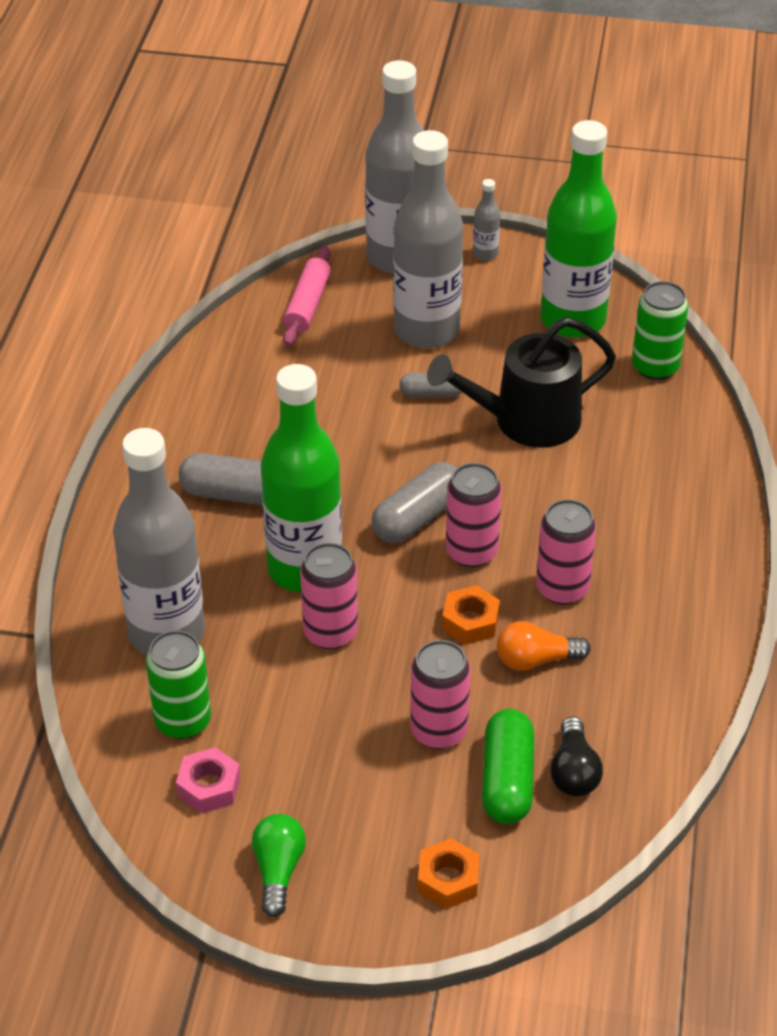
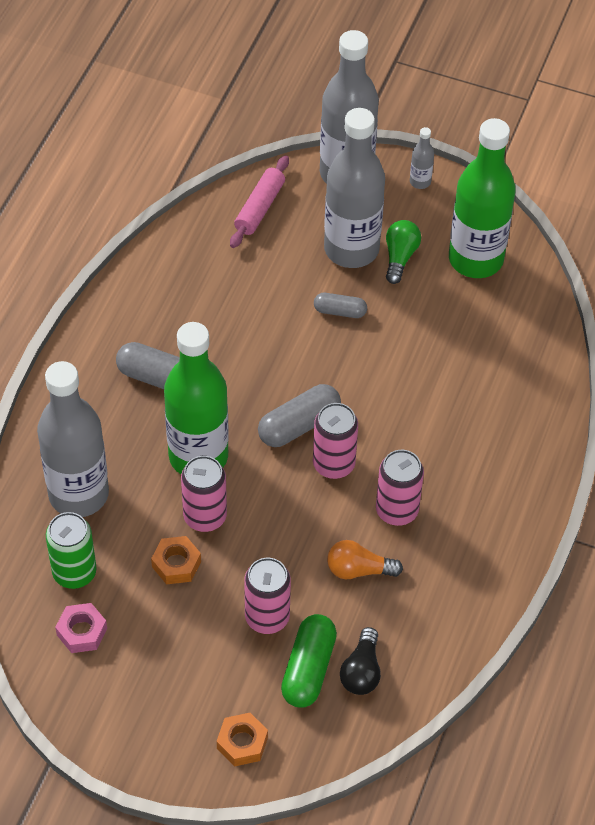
camera: 10 degrees right, 10 degrees up
green light bulb [252,814,306,917] -> green light bulb moved to [386,220,421,284]
black watering can [427,317,616,447] -> none
orange nut [442,585,500,645] -> orange nut moved to [151,536,201,584]
green can [632,281,689,380] -> none

